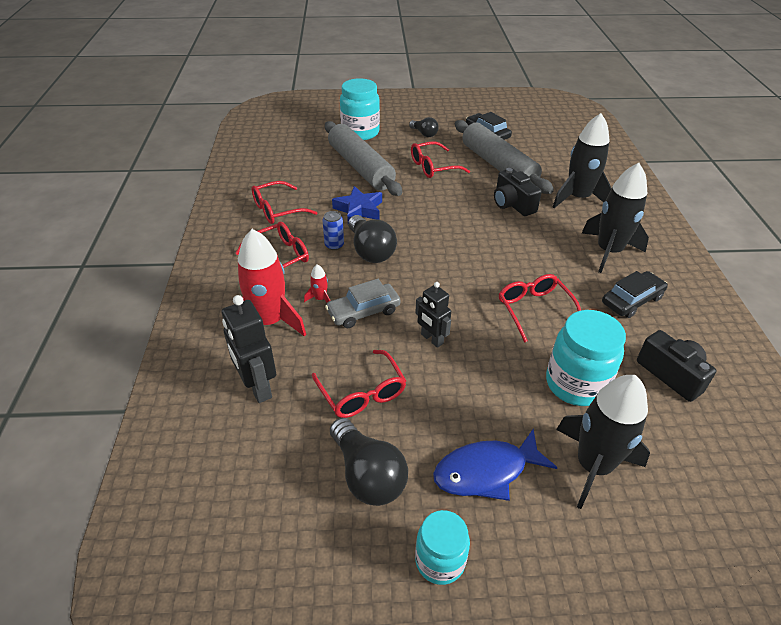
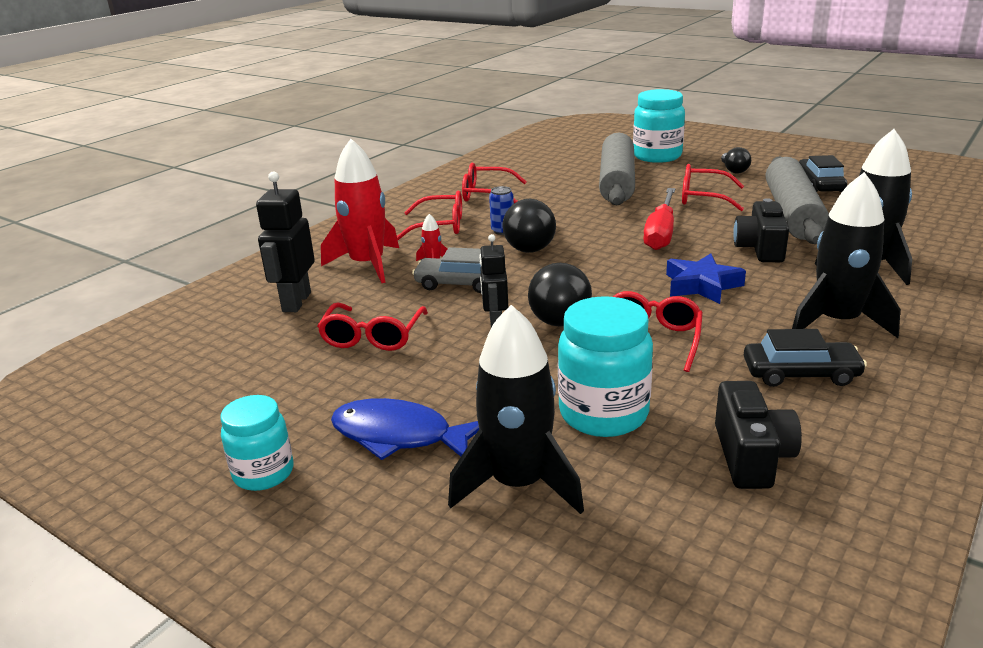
camera: 40 degrees right, 15 degrees down
black light bulb [330,418,408,506] -> black light bulb moved to [528,263,592,327]
blue star [332,186,382,222] -> blue star moved to [666,253,746,304]
none -> red screwdriver [643,188,675,250]

